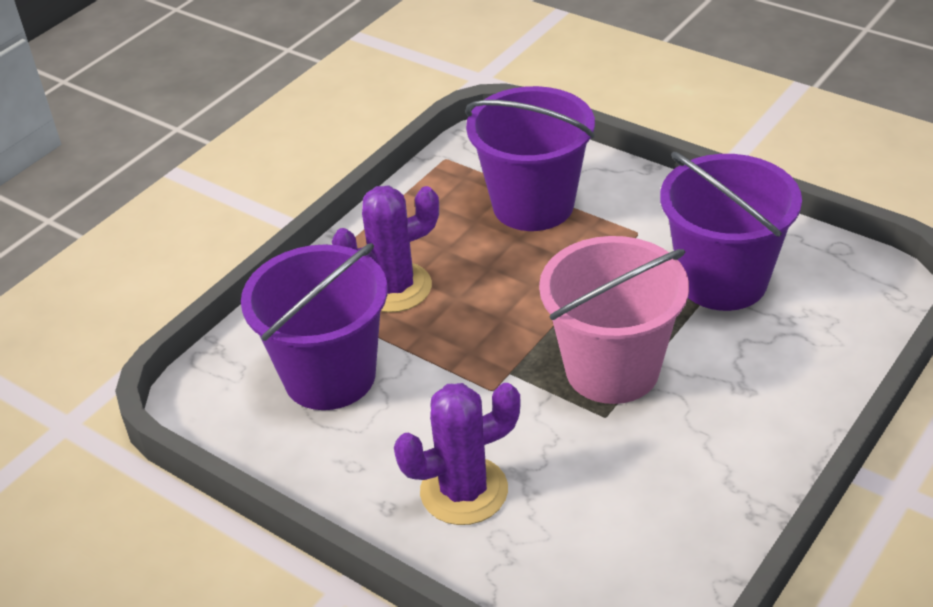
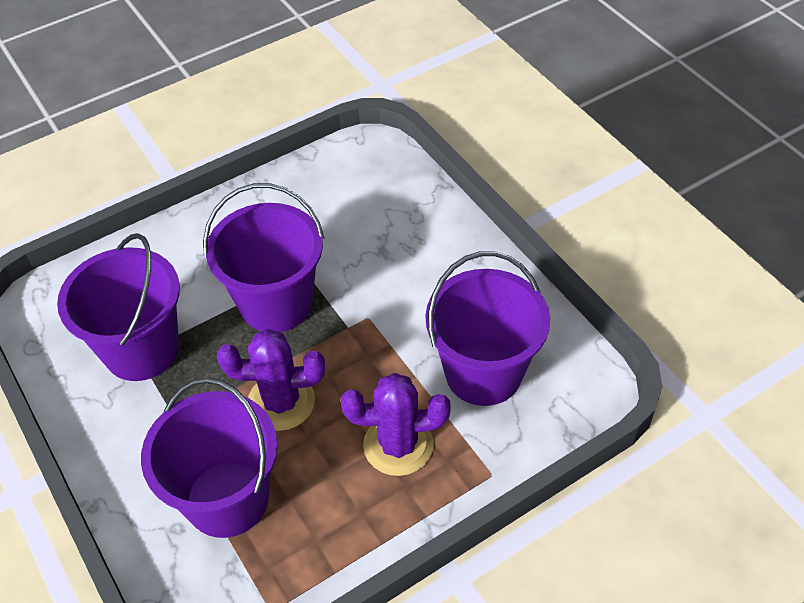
camera: 160 degrees left, 10 degrees up
purple cactus [394,383,521,525] -> purple cactus moved to [217,329,325,431]
pink bucket [539,236,689,404] -> purple bucket [203,183,325,332]

